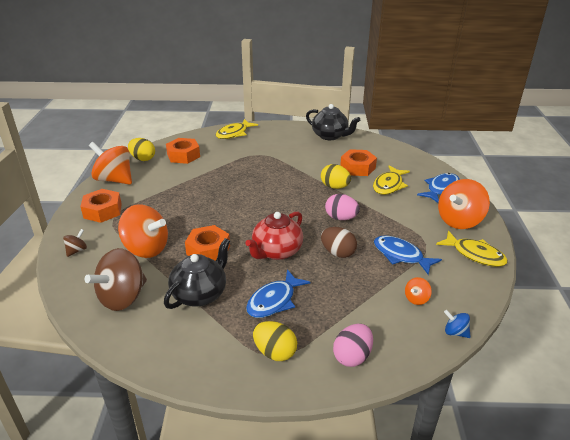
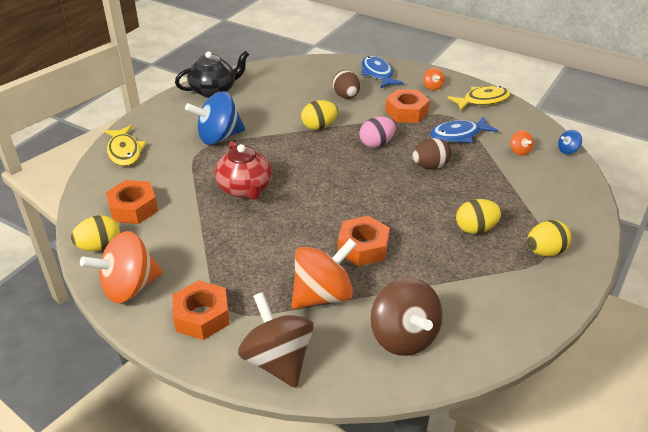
camera: 60 degrees left, 5 degrees up
brown spinning top [63,229,87,257] -> brown spinning top [238,292,313,388], size x2.23
black teapot [164,238,230,309] -> none
red teapot [245,211,303,260] -> red teapot moved to [215,141,272,200]
blue fish [246,269,310,318] -> yellow egg [456,199,502,234]
pink egg [333,324,373,367] -> none
orange nut [340,149,377,176] -> orange nut moved to [385,89,430,123]
yellow fish [373,166,410,195] -> brown egg [332,70,360,99]
orange spinning top [438,179,490,229] -> orange spinning top [423,68,445,90], size x0.45
none -> blue spinning top [185,91,245,145]

